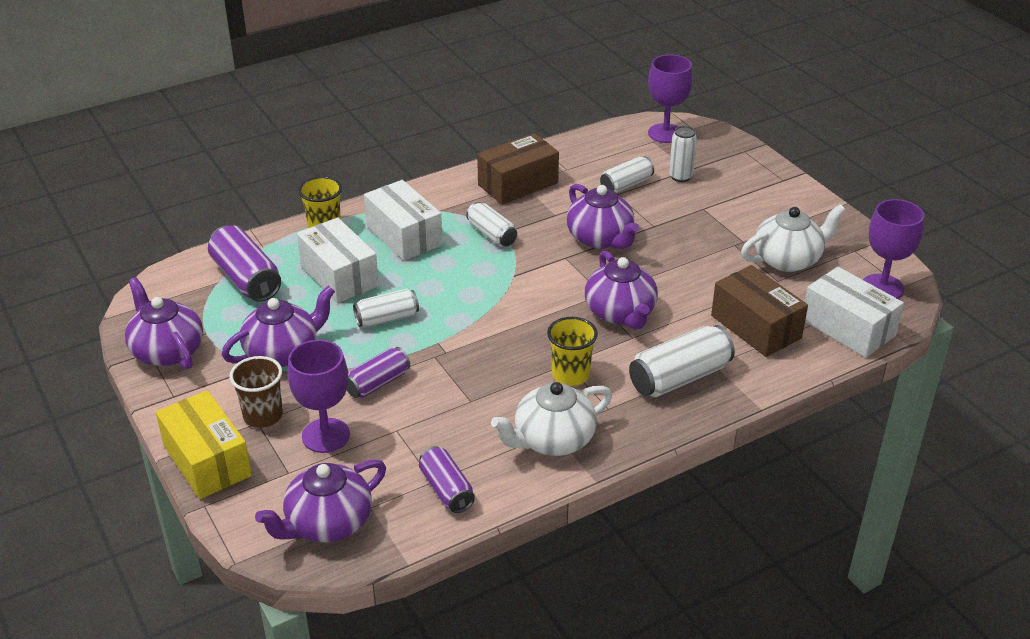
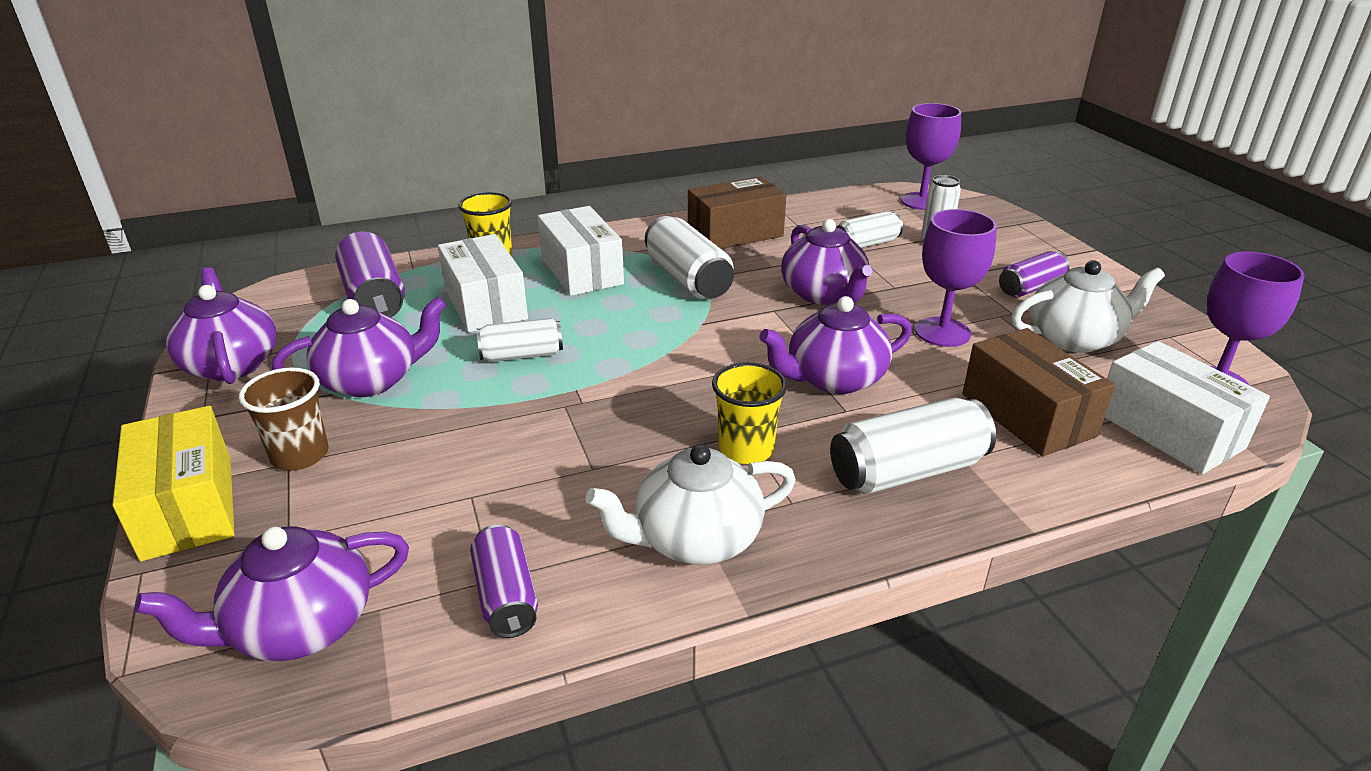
camera: 10 degrees right, 5 degrees down
purple goblet [288,340,350,453] -> purple goblet moved to [915,209,997,347]
purple can [347,347,410,398] -> purple can moved to [999,251,1070,297]
white can [466,202,517,247] -> white can [645,216,734,299], size x1.57
purple teapot [585,250,658,330] -> purple teapot turned 75 degrees clockwise [759,296,912,394]

